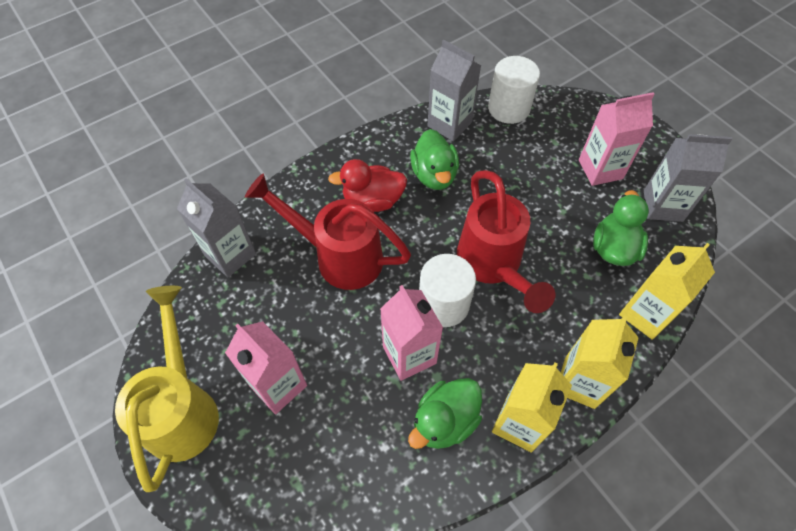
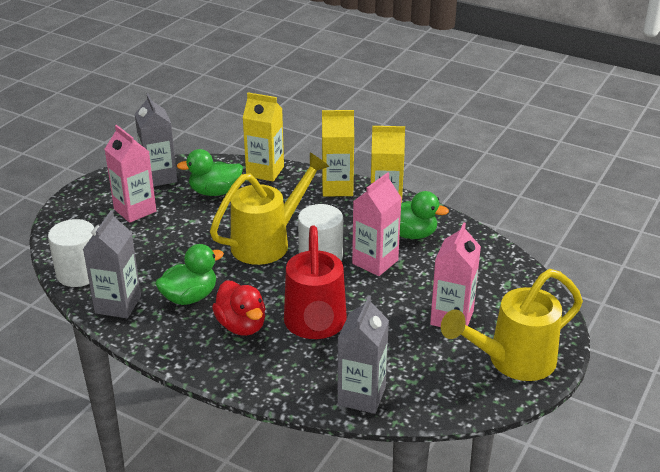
camera: 115 degrees left, 25 degrees down
red watering can [457,170,555,313] -> yellow watering can [210,153,329,265]

